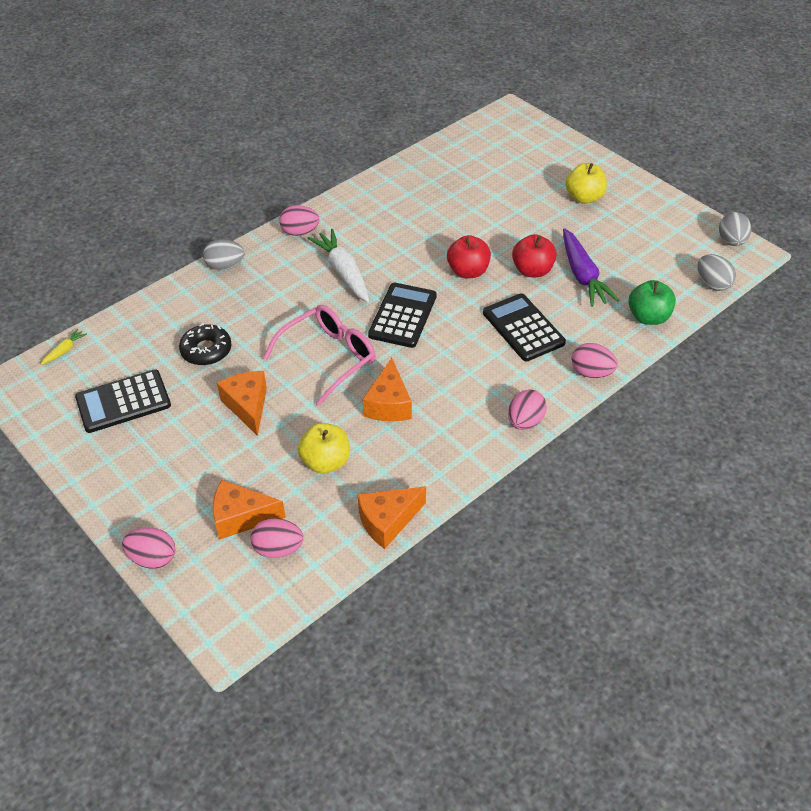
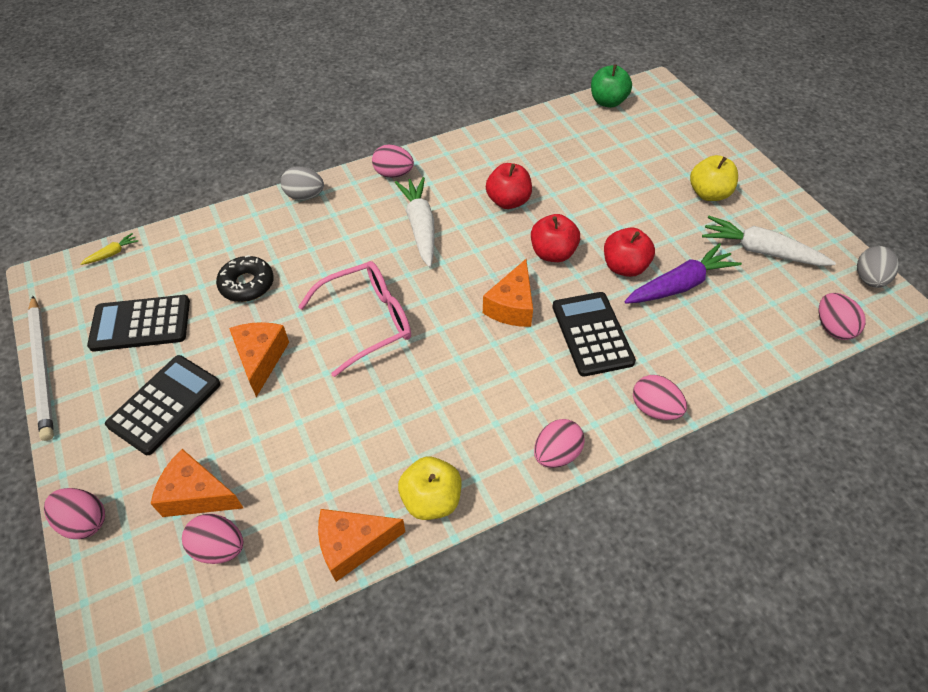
camera: 15 degrees right, 5 degrees up
yellow apple [298,423,350,474] -> yellow apple moved to [398,457,462,520]
orange cheese [362,358,412,421] -> orange cheese moved to [483,259,533,327]
black calculator [368,283,437,348] -> black calculator moved to [105,355,221,455]
purple carrot [563,228,619,307] -> purple carrot turned 120 degrees counterclockwise [624,243,742,304]
green apple [629,280,676,325] -> green apple moved to [591,64,632,108]
grey egg [697,254,736,291] -> pink egg [819,293,866,340]
none -> white pencil [28,296,54,441]
none -> red apple [486,163,532,209]
none -> white carrot [702,216,836,266]

